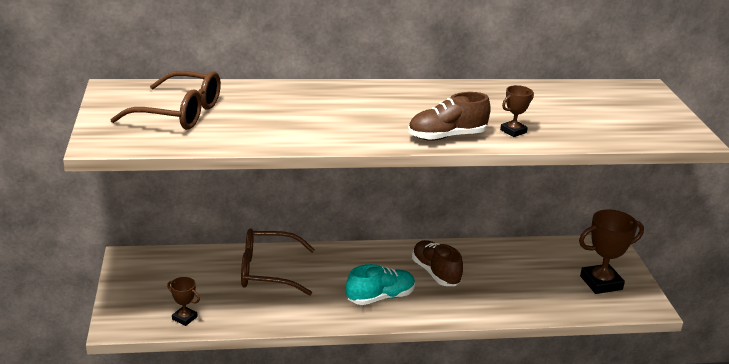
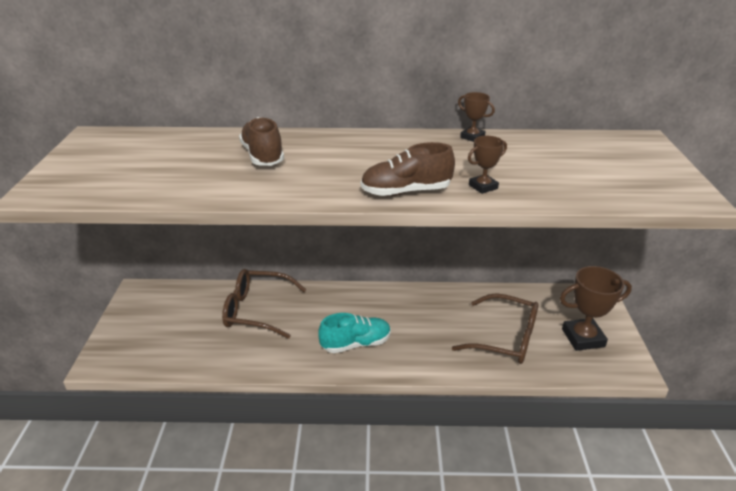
camera: 10 degrees right, 5 degrees up
brown glasses [110,71,221,130] -> brown glasses moved to [452,293,539,364]
brown trophy [167,277,200,326] -> brown trophy moved to [458,92,495,142]
brown shoe [412,240,463,286] -> brown shoe moved to [239,117,284,166]

